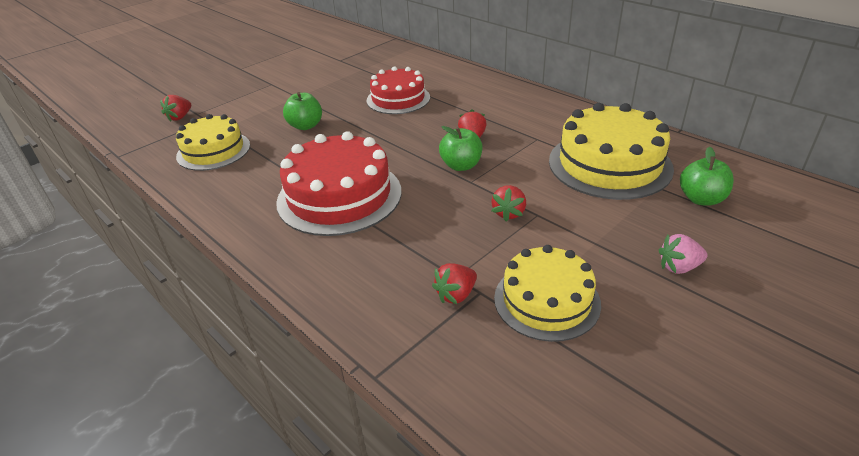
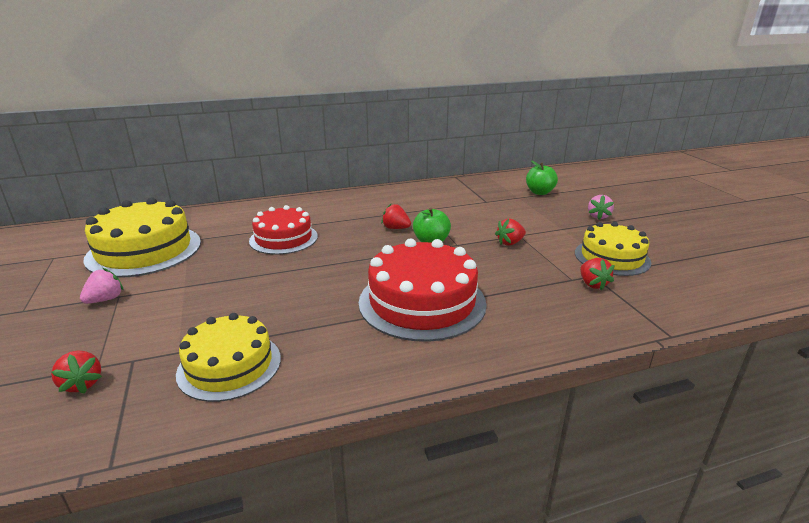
camera: 65 degrees left, 10 degrees down
green apple [283,92,322,130] -> none
red strawberry [491,185,526,221] -> red strawberry turned 105 degrees clockwise [495,219,526,246]
yellow cake [549,103,674,200] -> yellow cake moved to [83,197,201,278]
none -> pink strawberry [80,268,123,304]

